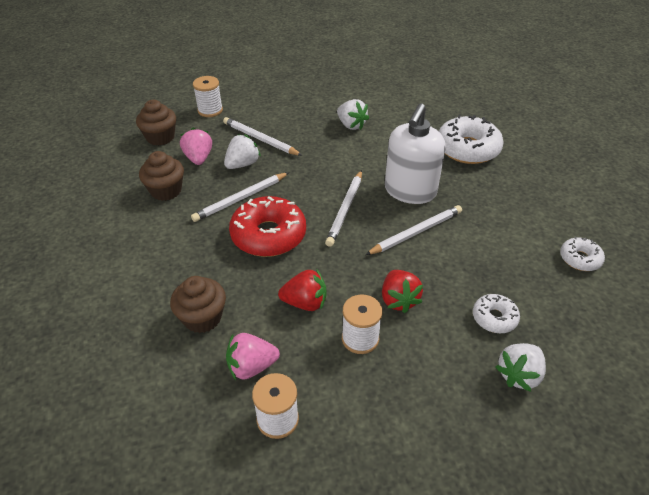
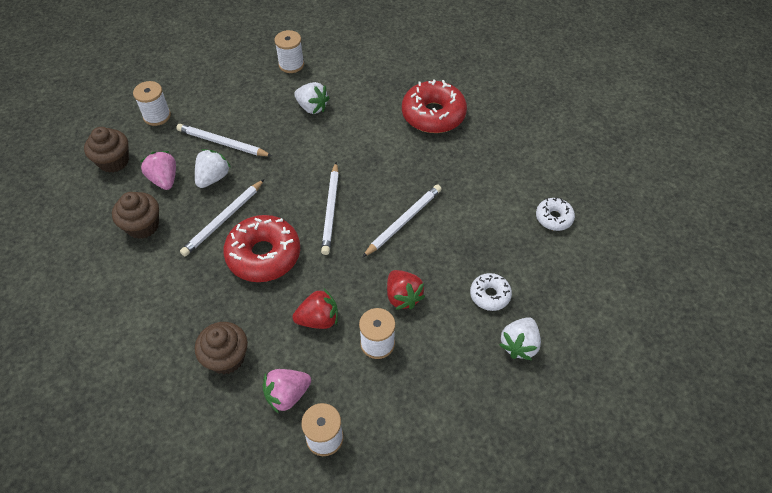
camera: 15 degrees left, 10 degrees up
white soap dispenser [385,103,446,204] -> none
white donut [439,115,504,164] -> red donut [402,79,467,133]
none -> white spool [274,30,304,73]

